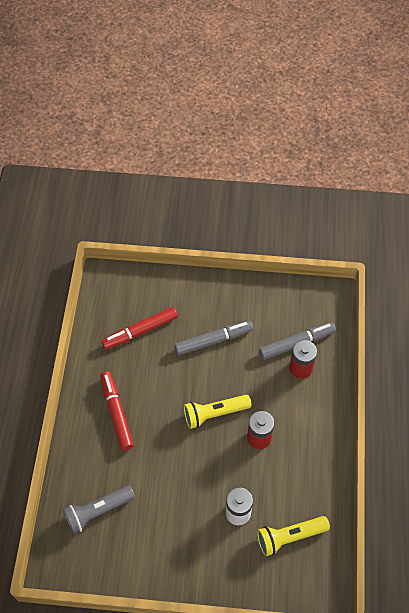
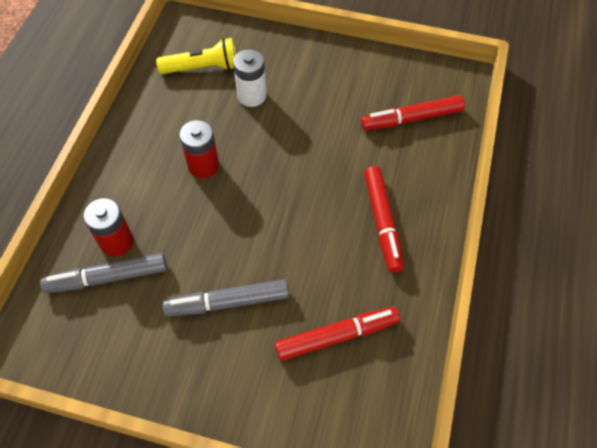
camera: 170 degrees left, 0 degrees up
grey flashlight [63,485,135,534] -> red marker [361,95,465,130]
yellow flashlight [184,395,252,429] -> none

